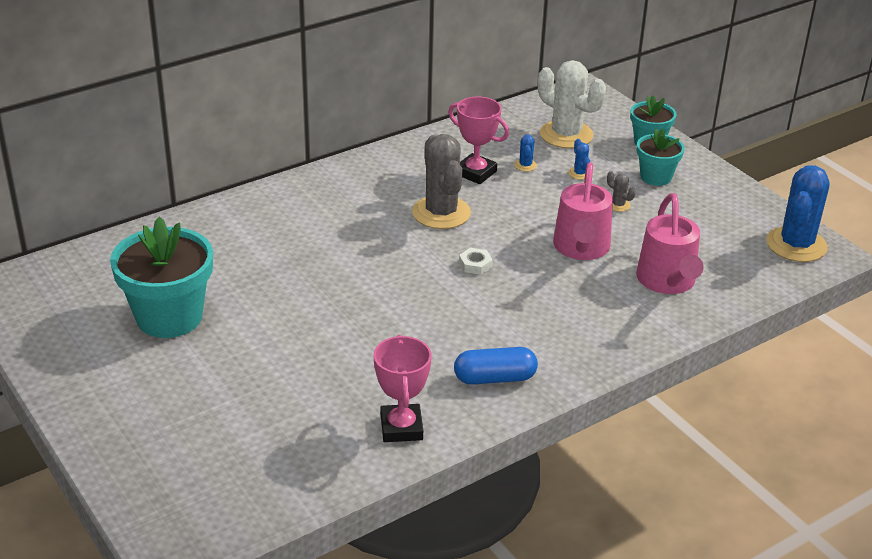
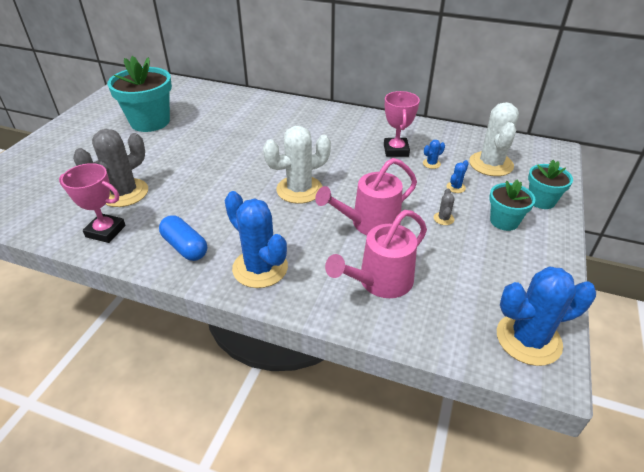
camera: 55 degrees right, 5 degrees up
pink trophy [374,335,431,442] -> pink trophy turned 60 degrees clockwise [59,163,126,243]
grey cactus [412,134,471,229] -> grey cactus moved to [73,129,148,207]
white nut [459,248,493,275] -> white cactus [263,126,331,204]
none -> blue cactus [224,191,288,288]

